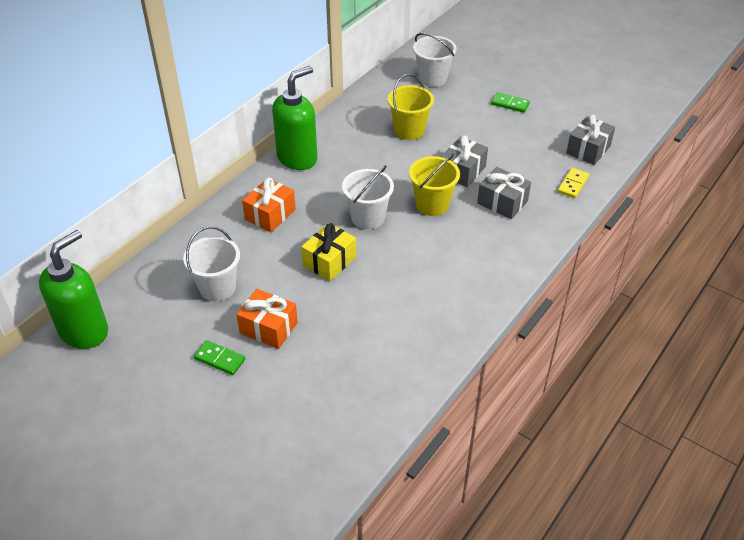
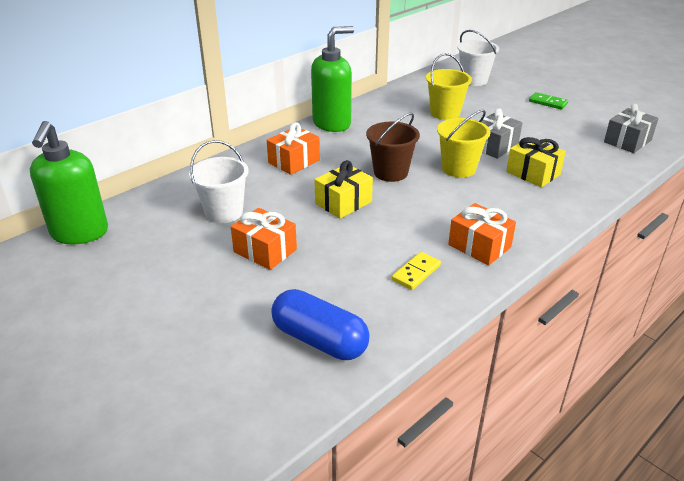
camera: 10 degrees right, 10 degrees down
green soap dispenser [39,230,108,349] -> green soap dispenser turned 135 degrees clockwise [30,121,108,244]
green domino [194,340,245,375] -> none
white bucket [342,165,394,229] -> brown bucket [366,113,420,182]
grey gift [477,167,531,219] -> yellow gift [506,137,566,187]
yellow domino [558,168,589,198] -> yellow domino moved to [392,252,441,290]
none -> blue capsule [271,289,370,360]
none -> orange gift [448,203,516,265]

